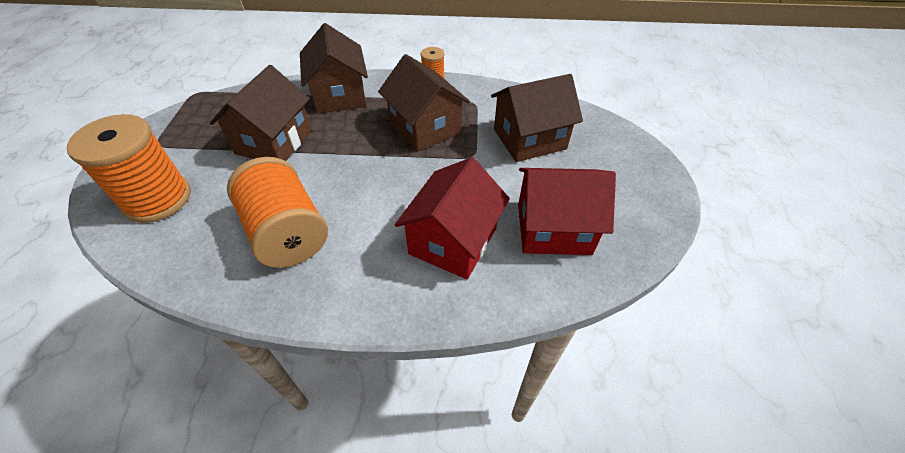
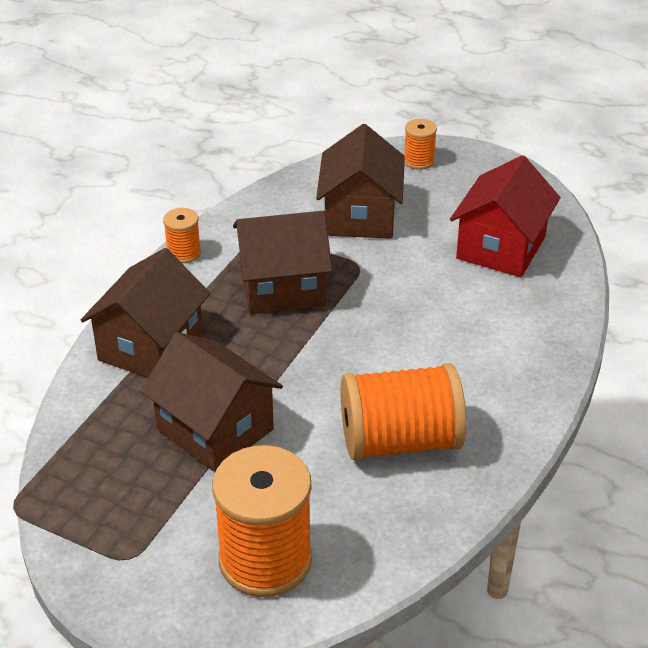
camera: 65 degrees left, 10 degrees down
brown house [300,23,368,114] -> brown house turned 75 degrees counterclockwise [80,248,210,378]
red house [395,157,510,279] -> none
none -> orange spool [404,119,437,170]

